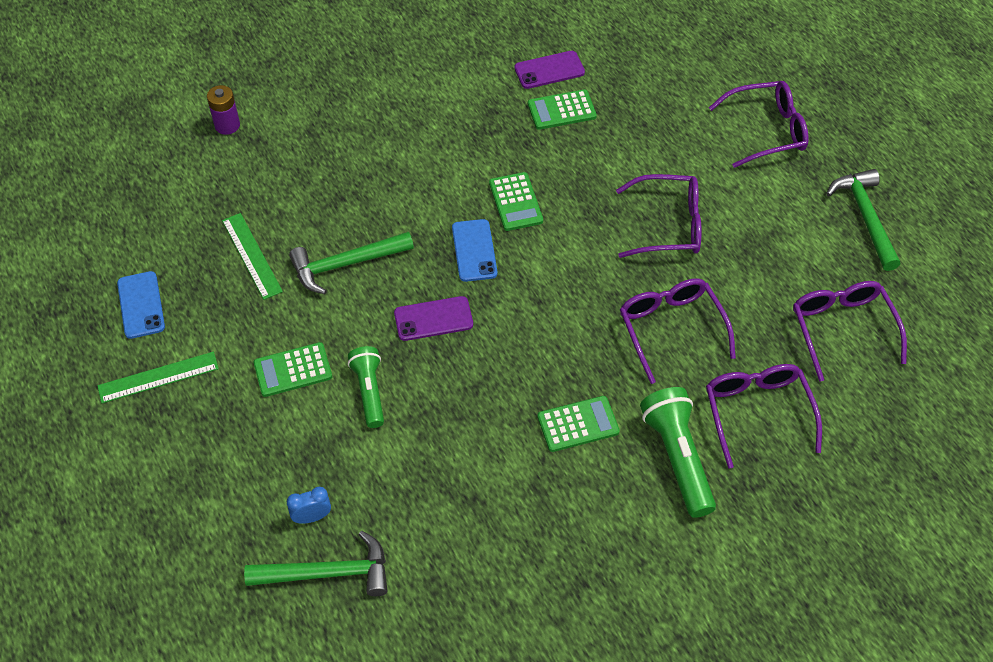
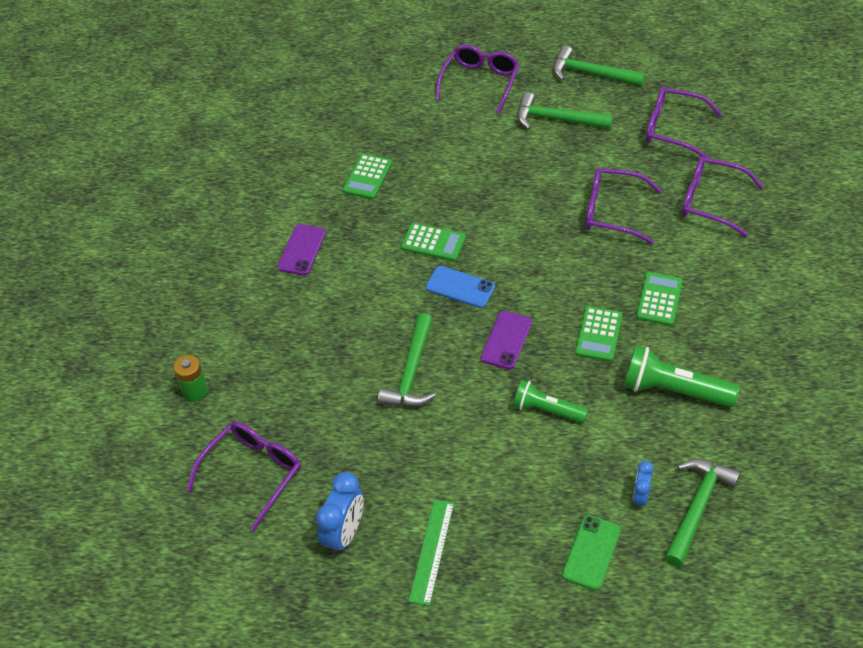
camera: 55 degrees left, 5 degrees down
blue phone [117,271,165,339] -> blue clock [316,472,364,556]
purple battery [207,85,240,135] -> green battery [173,355,208,402]
green ruler [222,213,283,300] -> none
green calculator [254,342,332,397] -> green calculator moved to [575,306,623,362]
purple phone [514,51,585,89] -> purple phone moved to [277,224,326,276]
purple glasses [616,174,702,258] -> purple glasses moved to [187,421,301,531]
green flashlight [640,387,716,518] -> green flashlight moved to [624,346,740,407]
none -> green hammer [518,92,613,129]
none -> green phone [562,515,621,591]

